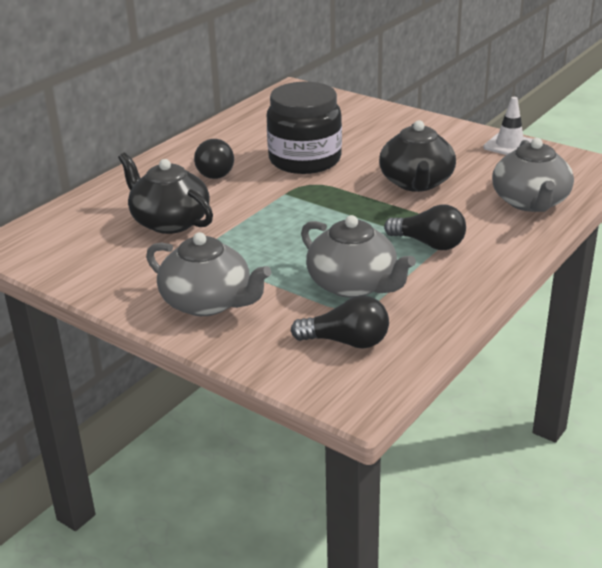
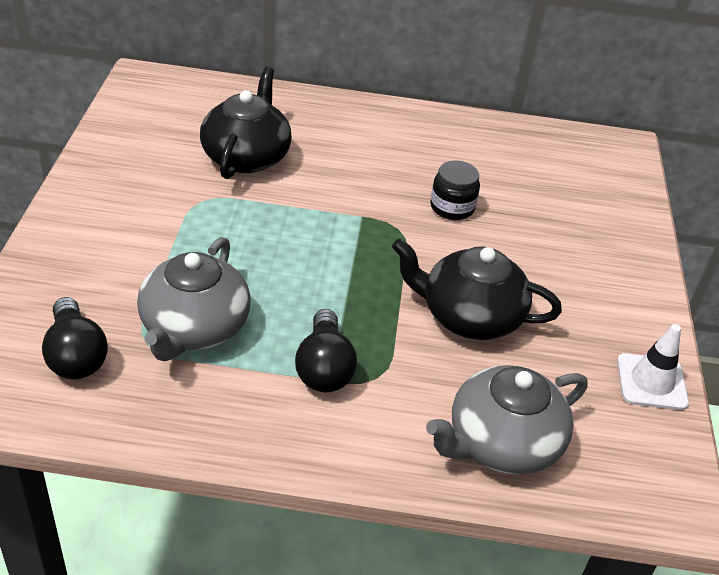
camera: 55 degrees right, 10 degrees up
grey teapot [146,232,271,316] -> none
black light bulb [194,139,234,179] -> none
black jar [267,82,342,174] -> black jar [430,161,480,220], size x0.49
black teapot [379,120,456,192] -> black teapot turned 45 degrees clockwise [392,238,562,340]

